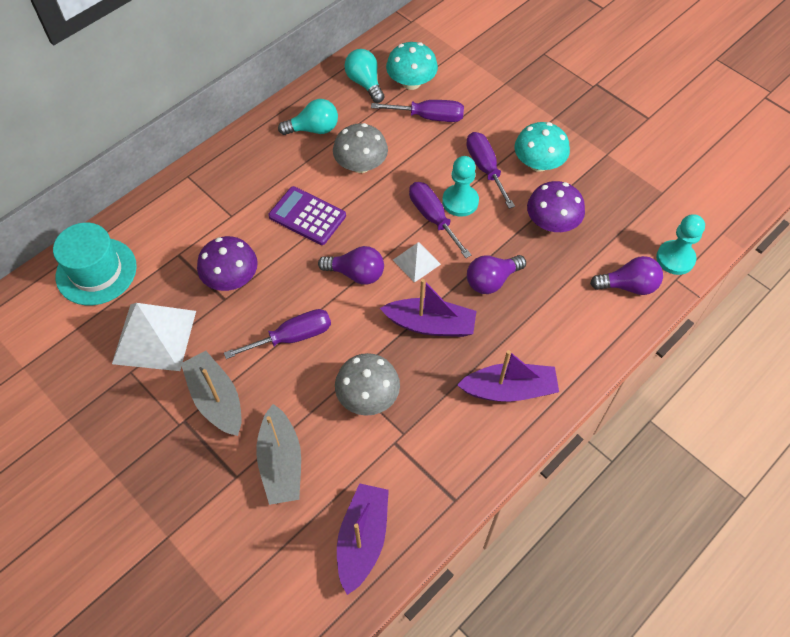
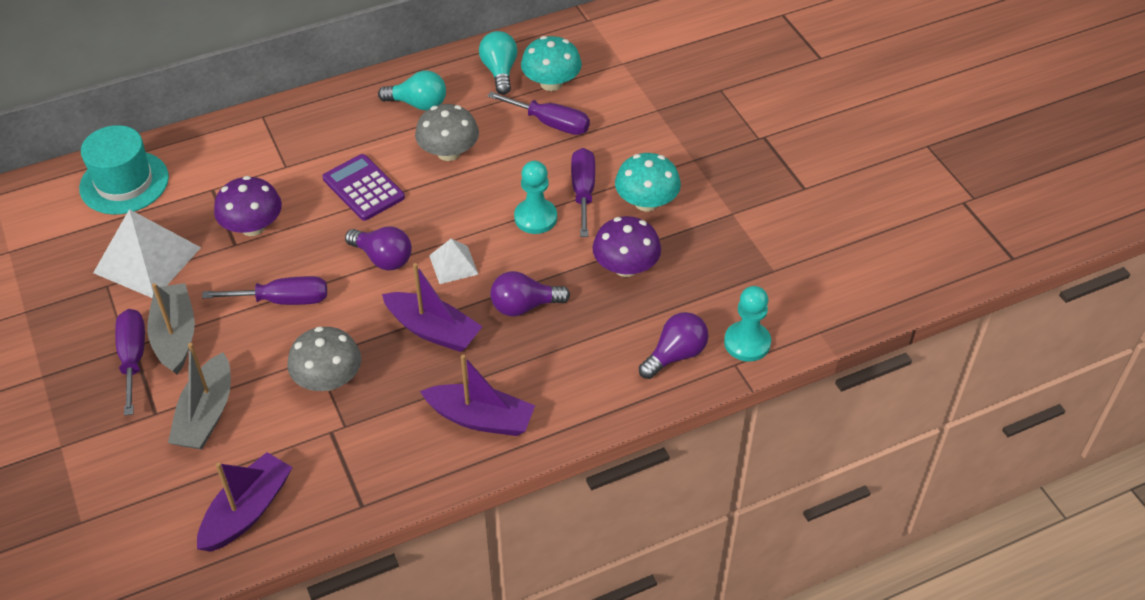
camera: 20 degrees right, 10 degrees down
purple screwdriver [409,182,471,258] -> purple screwdriver moved to [115,309,145,416]
purple light bulb [590,256,663,295] -> purple light bulb turned 60 degrees counterclockwise [639,312,708,379]

